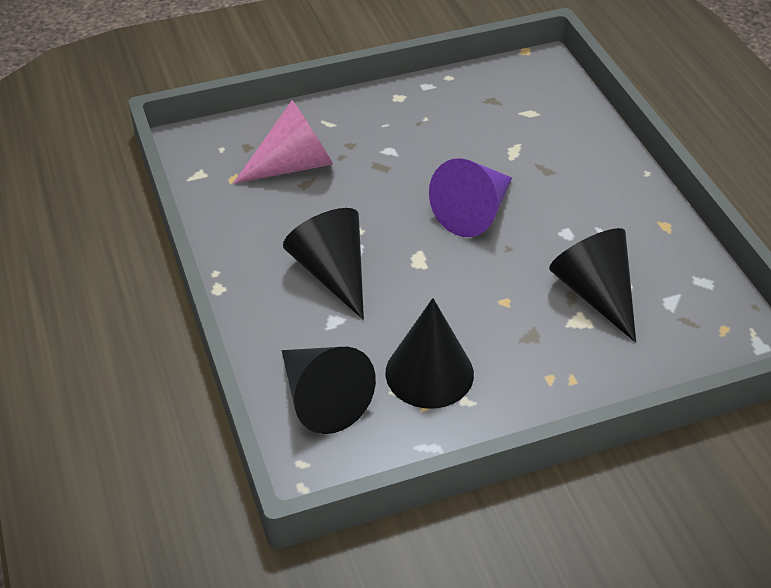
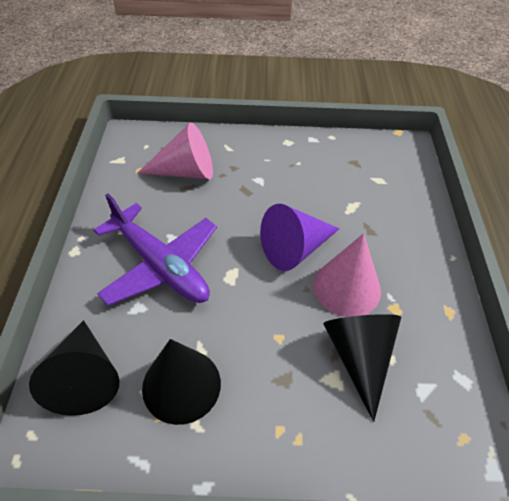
camera: 20 degrees right, 5 degrees up
black cone [283,208,364,320] -> purple plane [94,193,217,306]
none -> pink cone [313,233,381,317]

